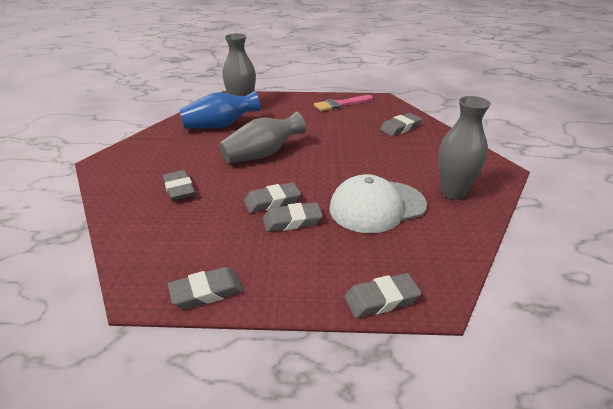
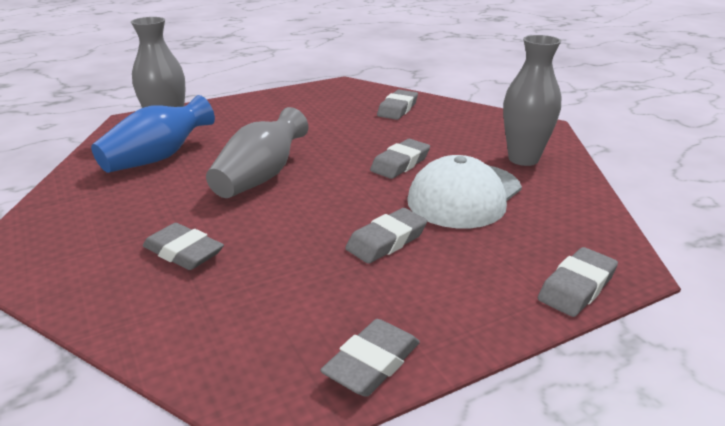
camera: 30 degrees left, 5 degrees down
grey eraser [244,182,301,213] -> grey eraser moved to [370,139,430,179]
pink brush [314,95,373,111] -> none

